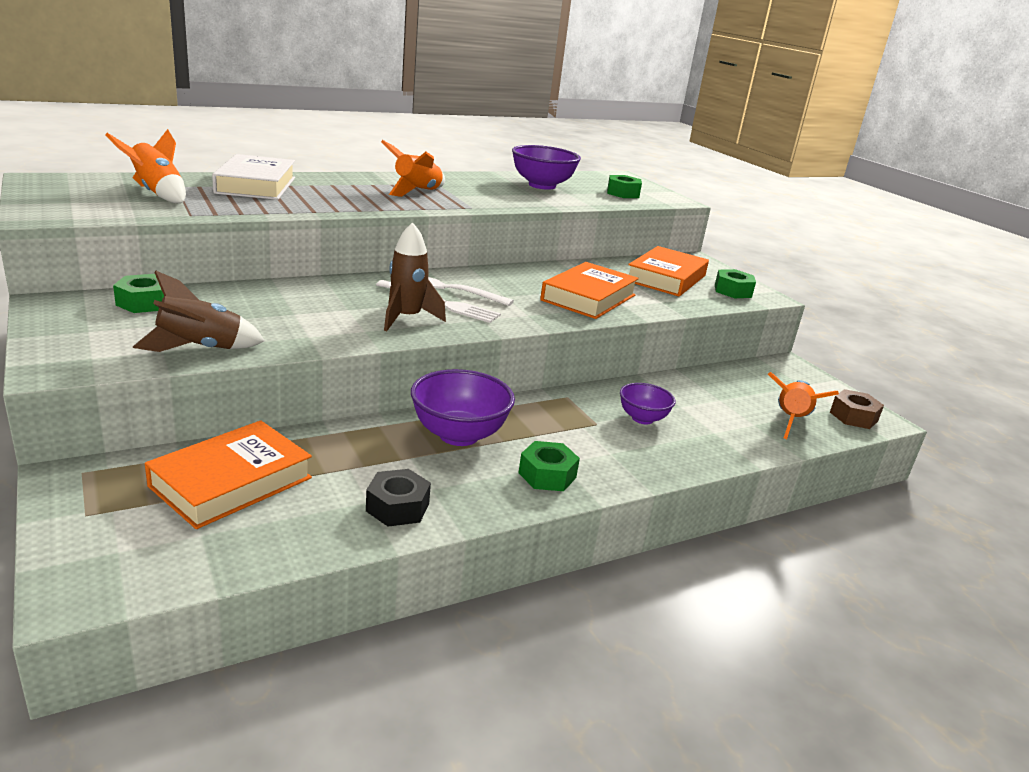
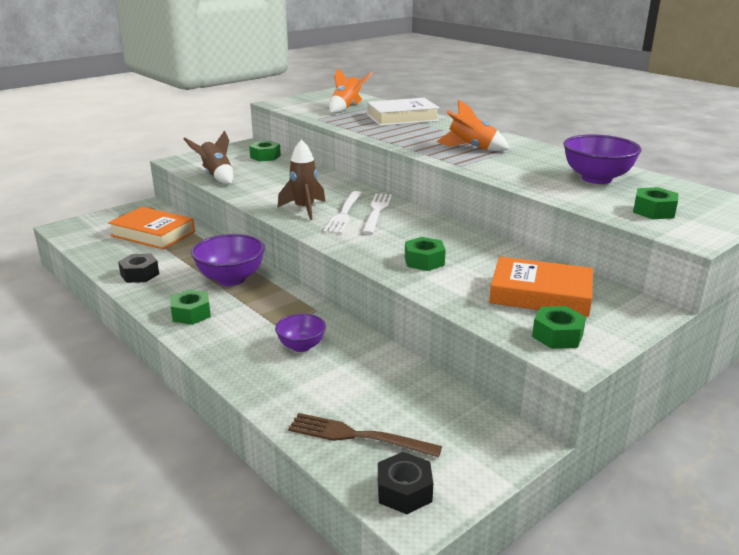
camera: 80 degrees right, 0 degrees up
orange book [540,262,639,319] -> green nut [405,237,446,271]
orange rocket [768,372,839,439] -> brown fork [288,413,442,458]
brown nut [830,389,884,429] -> black nut [378,452,433,514]

